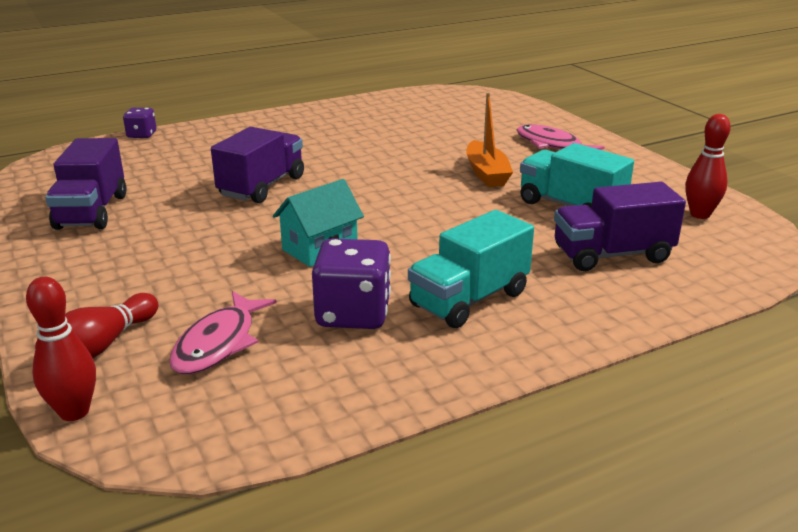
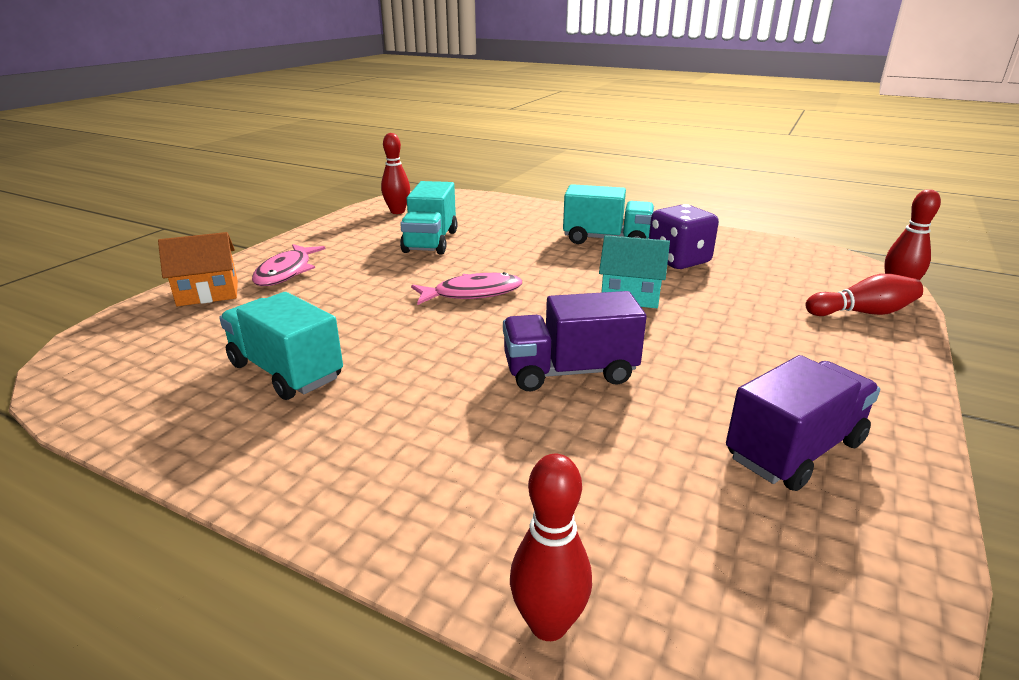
camera: 125 degrees left, 0 degrees up
purple dice [123,108,156,138] -> red bowling pin [510,454,592,641]
pink fish [169,291,277,374] -> pink fish moved to [411,272,522,305]
orange boat [466,92,513,187] -> none
purple truck [554,182,686,271] -> none
none -> orange house [158,232,238,306]
none -> turquoise truck [219,292,343,400]

